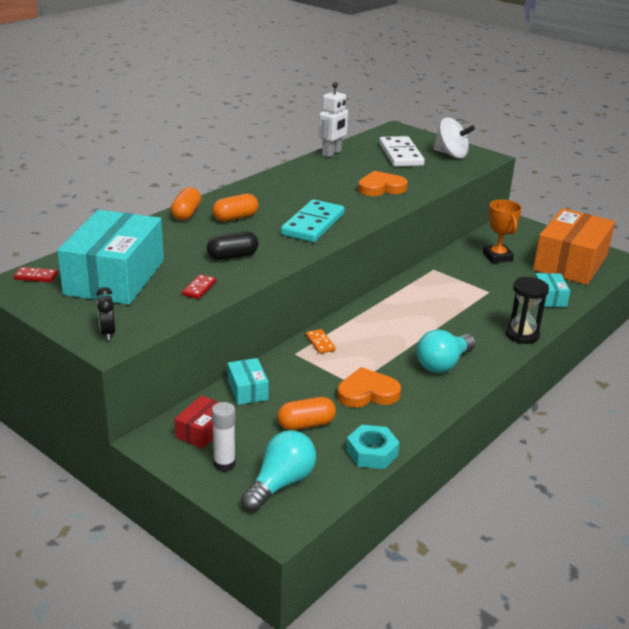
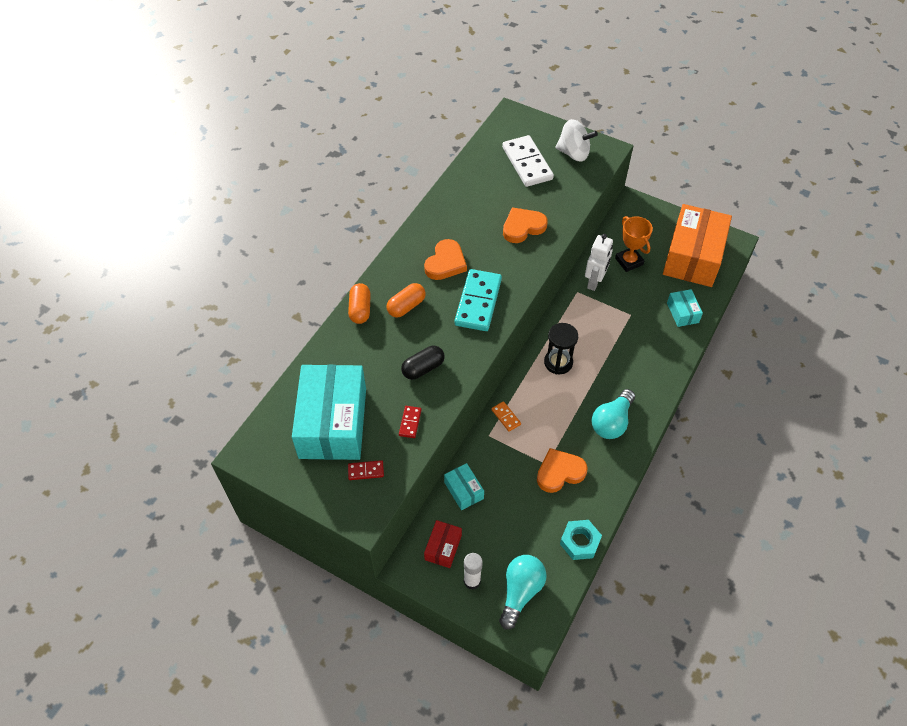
camera: 10 degrees left, 25 degrees up
red domino [14,267,58,282] -> red domino moved to [348,460,384,480]
black clock [96,287,115,340] -> none
orange capsule [277,397,336,430] -> none
white robot [318,82,349,157] -> white robot moved to [585,234,613,291]
black hourglass [505,277,549,344] -> black hourglass moved to [544,323,578,374]
none -> orange heart [424,239,467,280]

